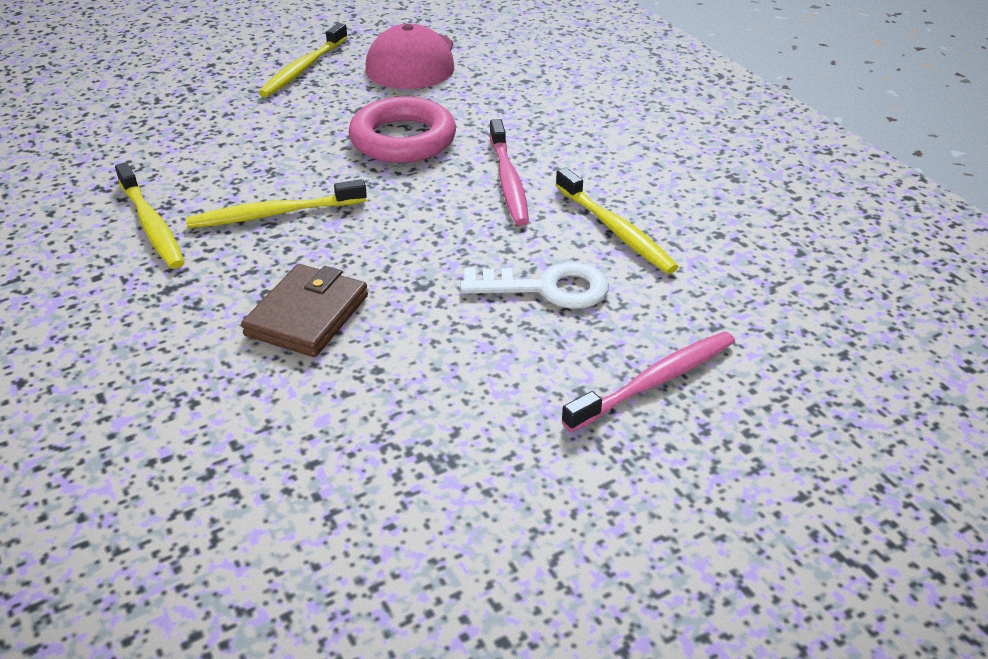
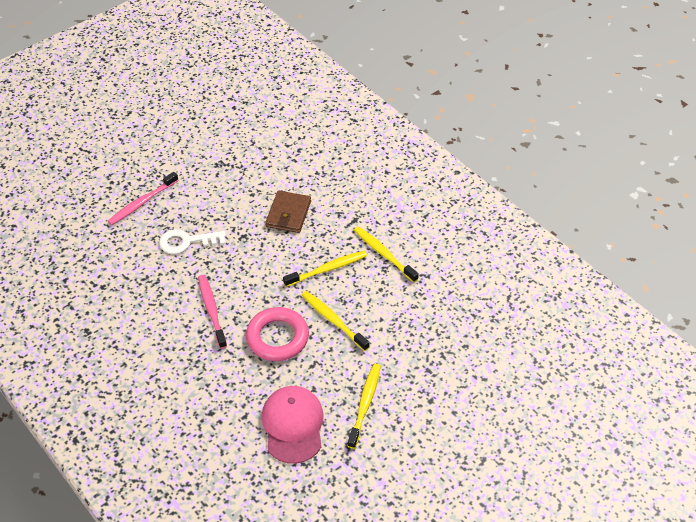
camera: 170 degrees right, 10 degrees up
yellow toothbrush [556,168,678,274] -> yellow toothbrush moved to [302,291,370,351]

